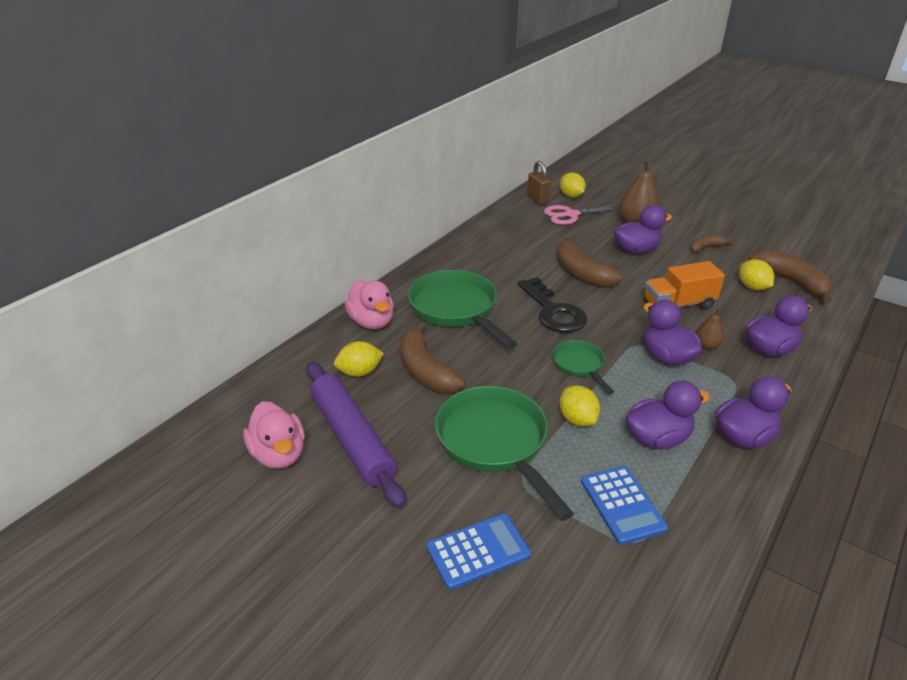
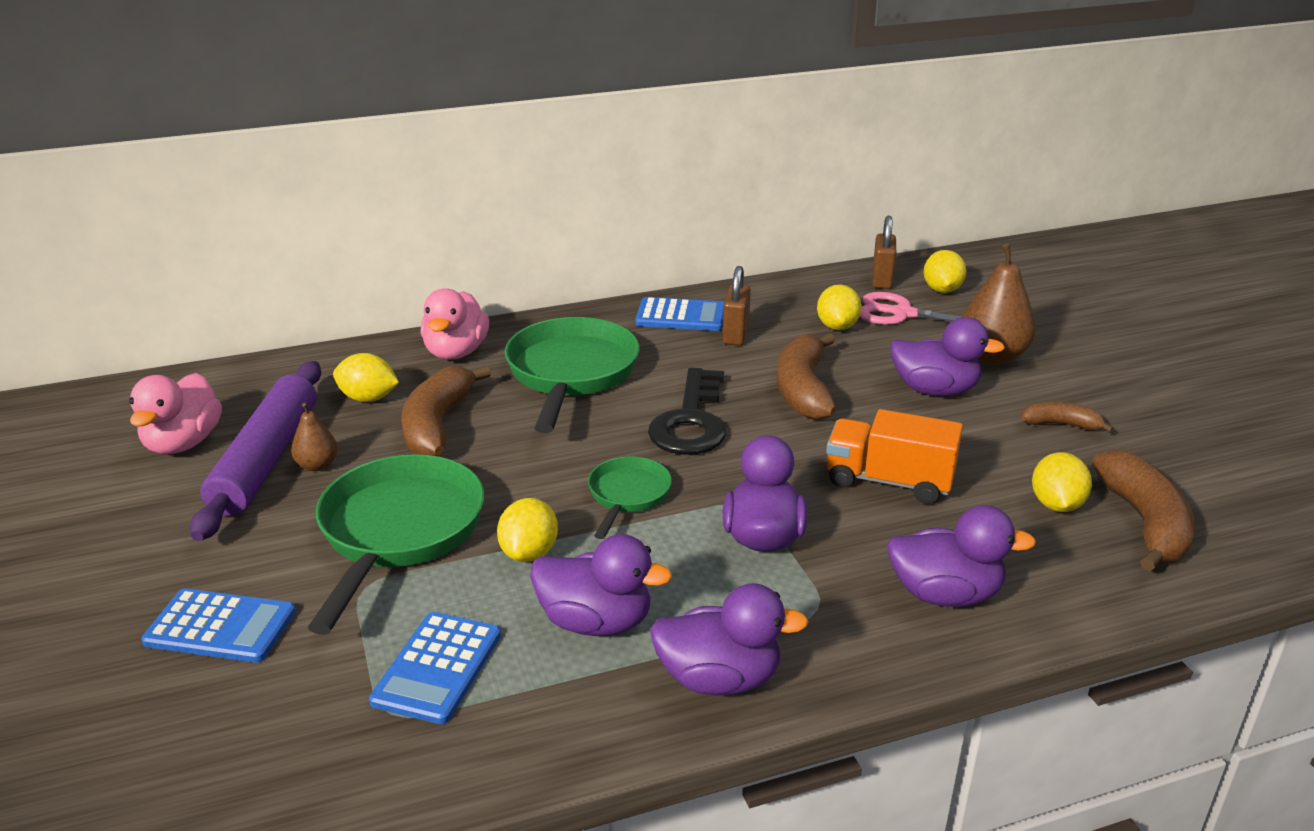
camera: 35 degrees right, 5 degrees down
brown pear [696,309,725,350] -> brown pear moved to [291,403,338,471]
none -> blue calculator [635,297,724,331]
none -> brown padlock [723,266,751,346]
none -> yellow lemon [817,284,862,330]

